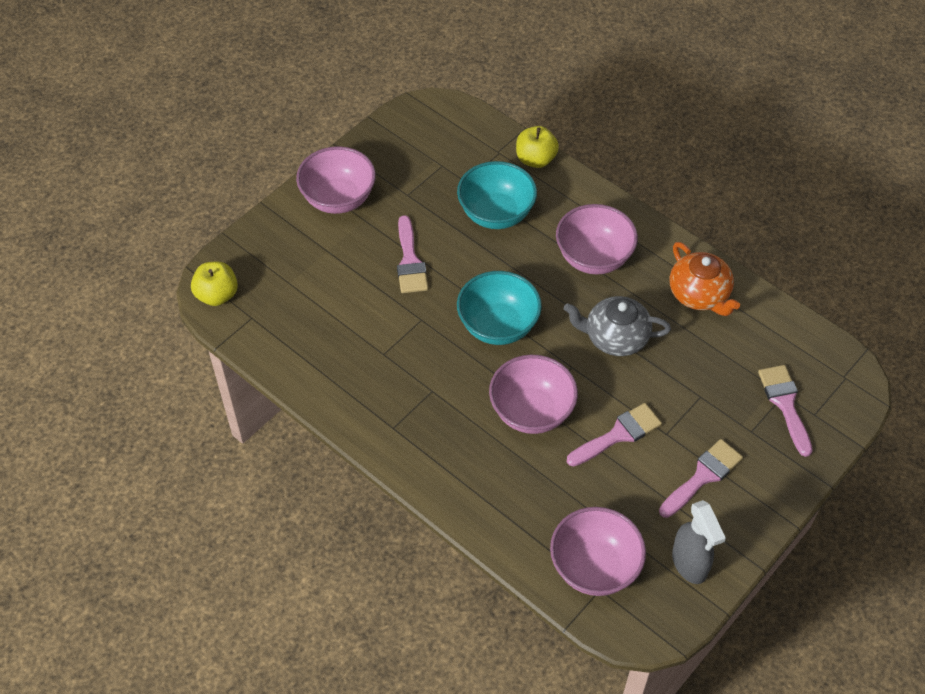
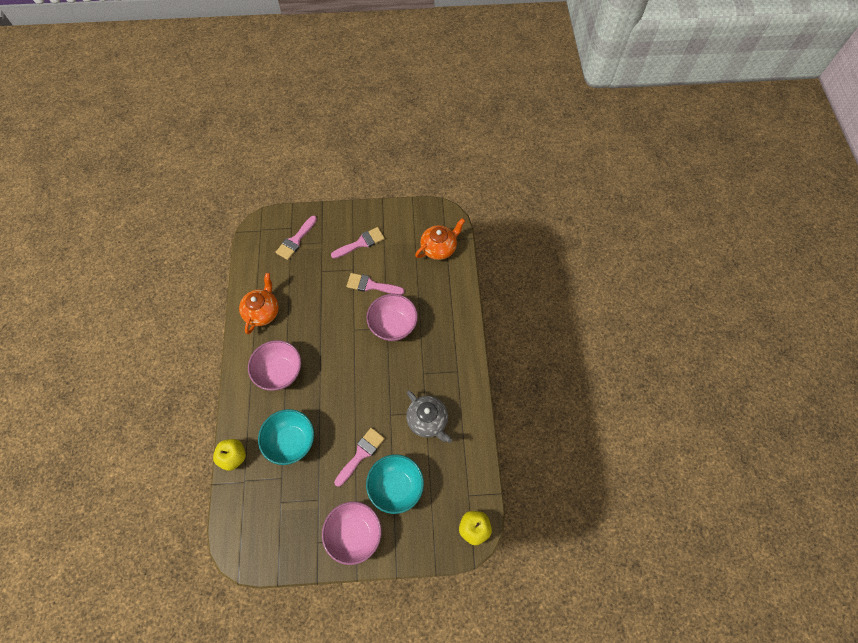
camera: 135 degrees left, 10 degrees up
turquoise bowl [457,271,542,345] -> turquoise bowl moved to [366,454,424,514]
pink bowl [550,507,646,596] -> orange teapot [415,218,465,260]
grey teapot [564,296,671,356] -> grey teapot moved to [406,390,452,443]
pink brush [659,439,743,518] -> pink brush turned 150 degrees clockwise [331,227,385,259]
grey spray bottle [672,500,726,584] -> none

